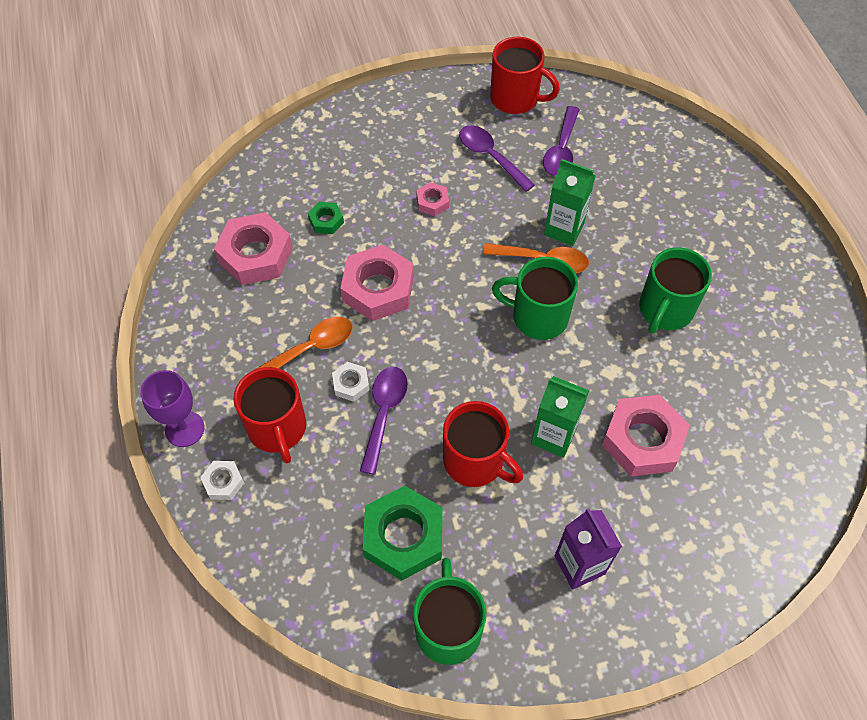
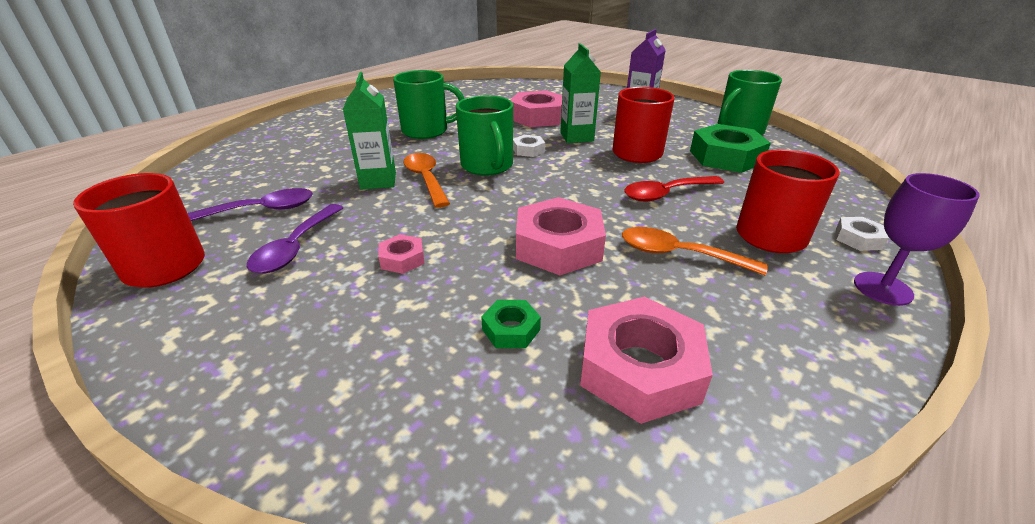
camera: 125 degrees left, 25 degrees down
white nut [332,362,369,402] -> white nut moved to [513,135,545,157]
purple spoon [360,367,408,475] -> red spoon [624,176,724,202]

